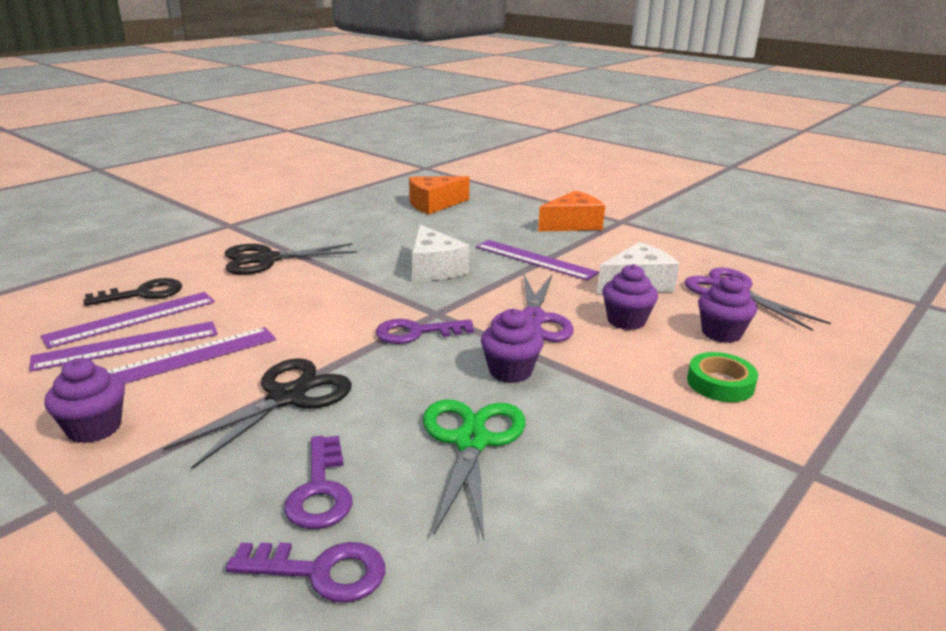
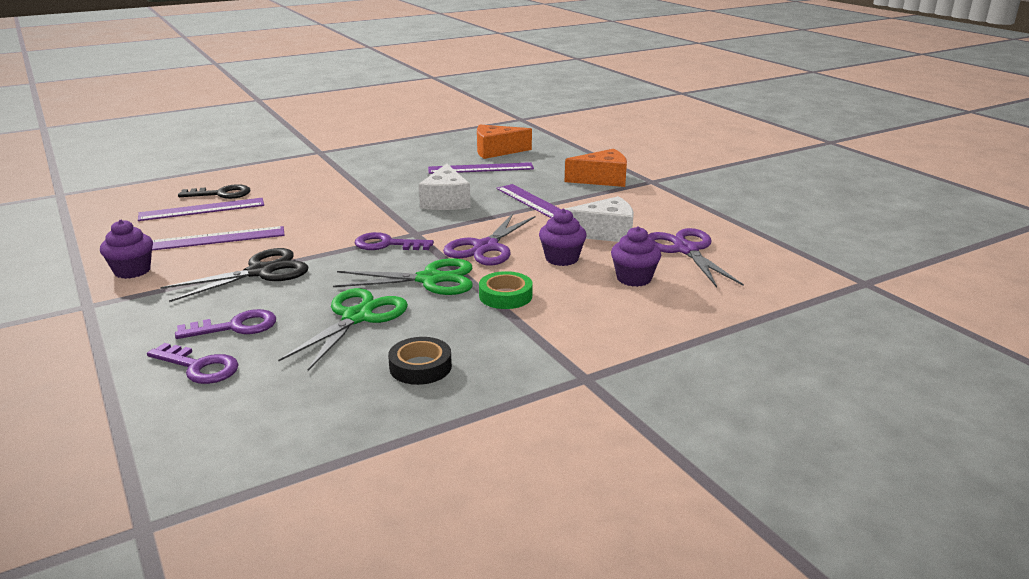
camera: 20 degrees right, 0 degrees up
purple ruler [29,321,218,372] -> purple ruler moved to [428,162,534,174]
black scissors [225,243,357,275] -> none
purple key [284,436,353,529] -> purple key turned 120 degrees counterclockwise [175,309,276,339]
purple cupcake [481,308,543,383] -> green scissors [333,258,473,295]
green tape [687,352,758,402] -> green tape moved to [479,271,533,309]
none -> black tape [388,337,452,385]

